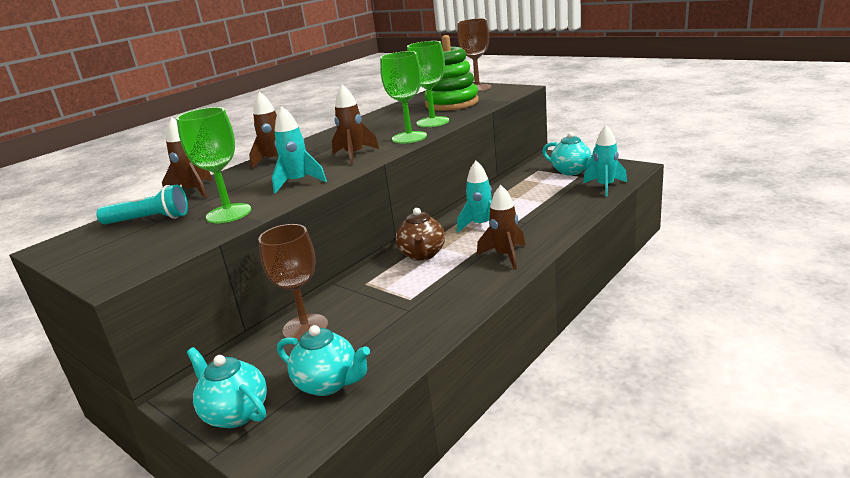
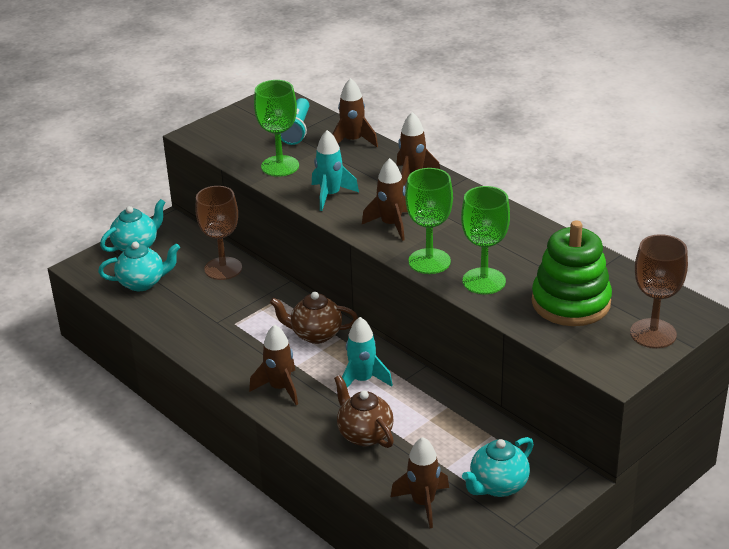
camera: 95 degrees right, 10 degrees up
turquoise teapot [277,325,370,396] -> turquoise teapot turned 135 degrees counterclockwise [98,242,180,291]
turquoise rocket [583,125,627,197] -> brown rocket [391,437,449,528]
none -> brown teapot [334,375,394,448]

